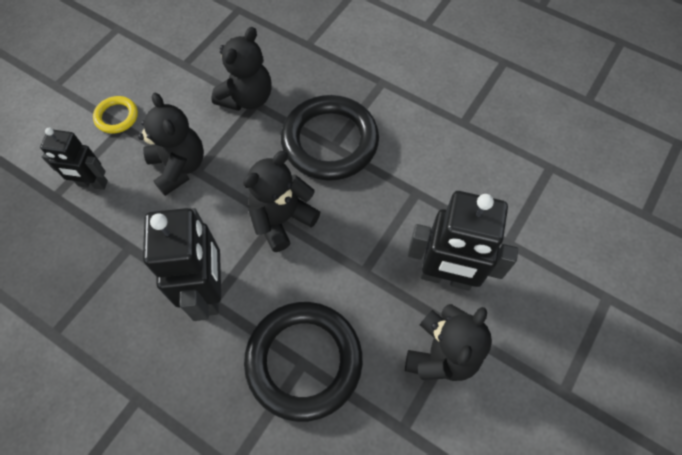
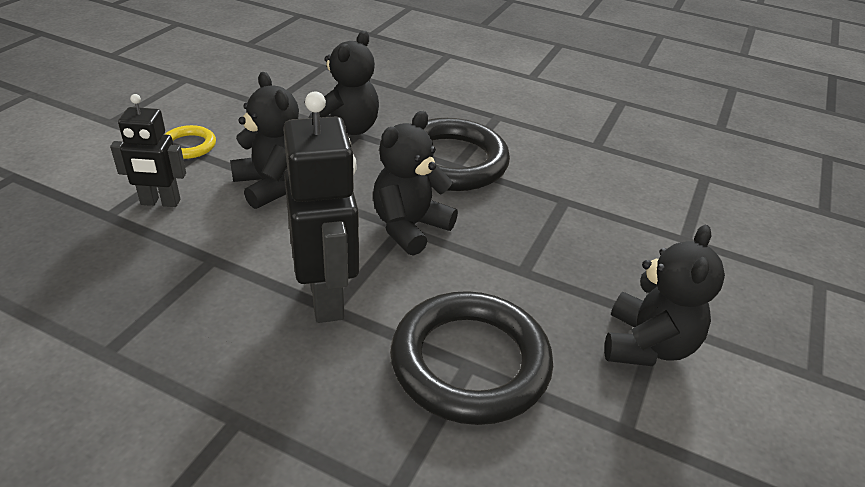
camera: 10 degrees left, 25 degrees down
black robot [407,191,518,291] -> none

